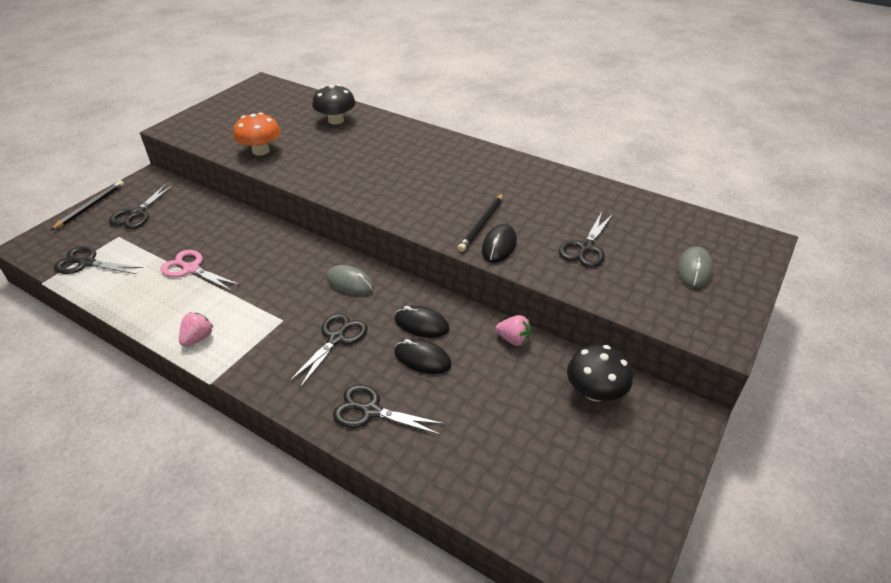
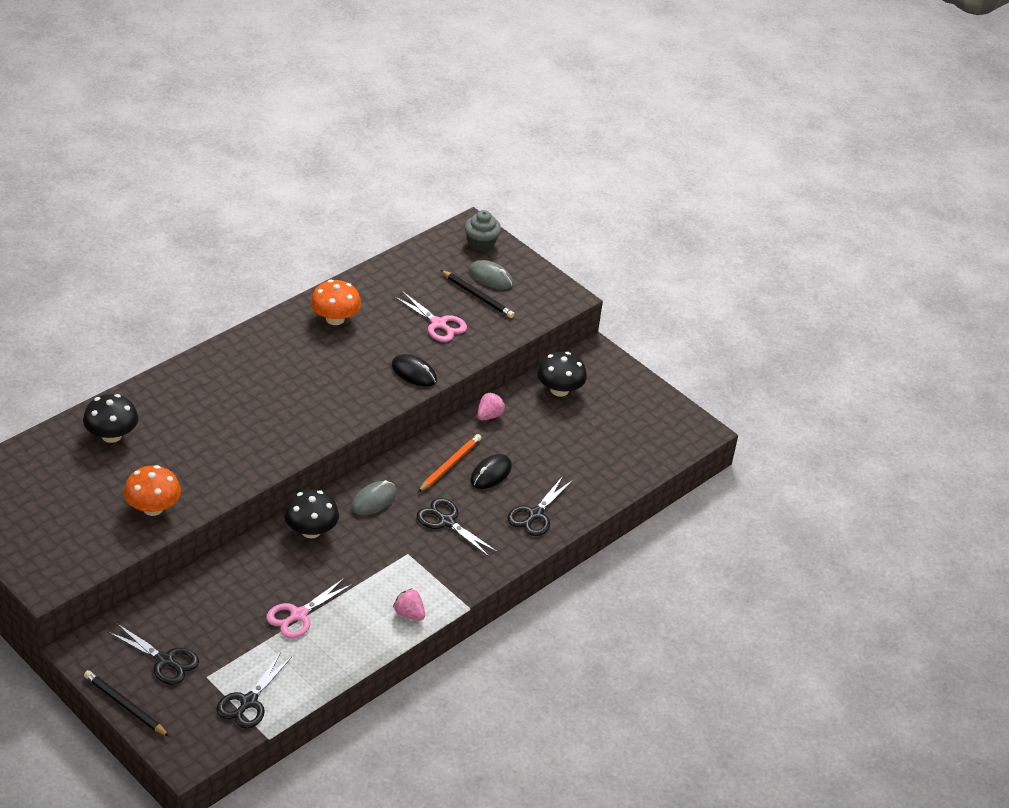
camera: 80 degrees left, 0 degrees up
black mouse [395,306,450,338] -> orange pencil [418,434,481,492]
black pencil [458,194,503,252] -> black pencil moved to [441,270,515,318]
black scissors [559,212,613,268] -> pink scissors [394,291,467,342]
none -> black mushroom [284,490,339,538]
none -> orange mushroom [311,280,361,325]
none -> grey cupcake [465,210,501,252]

